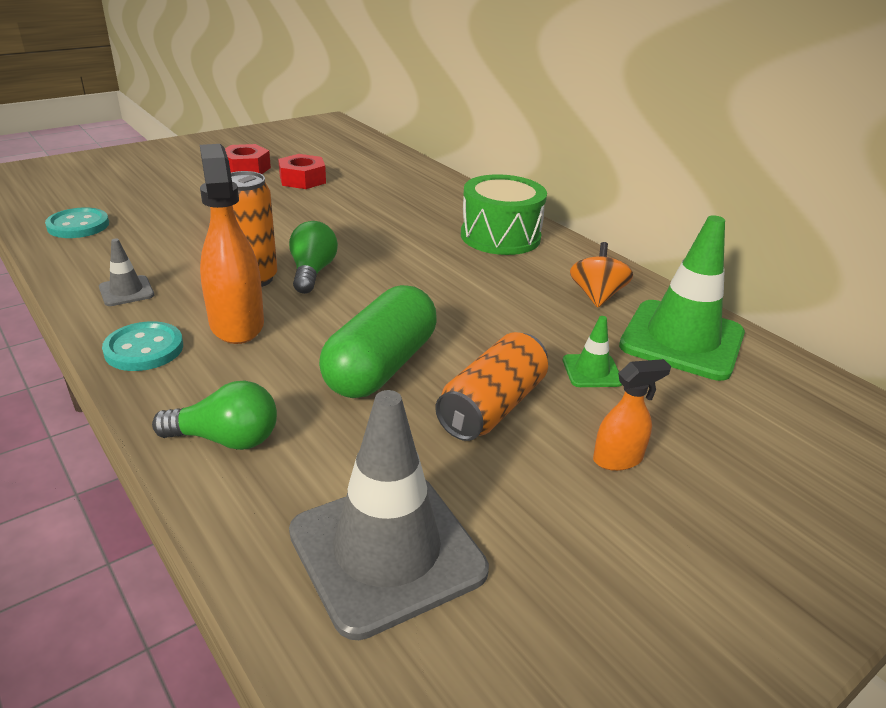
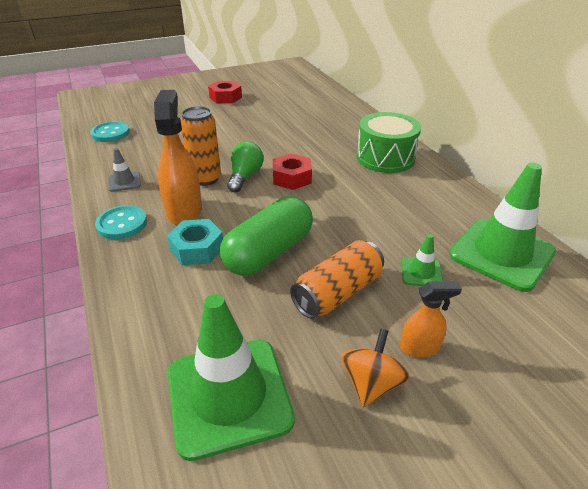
camera: 15 degrees right, 5 degrees up
green light bulb [152,381,277,450] -> none
red nut [278,154,326,189] -> red nut moved to [273,153,312,190]
grey traffic cone [289,390,489,640] -> green traffic cone [168,294,295,461]
orange spinning top [570,242,633,308] -> orange spinning top moved to [341,329,410,408]
none -> turquoise nut [167,219,223,265]

